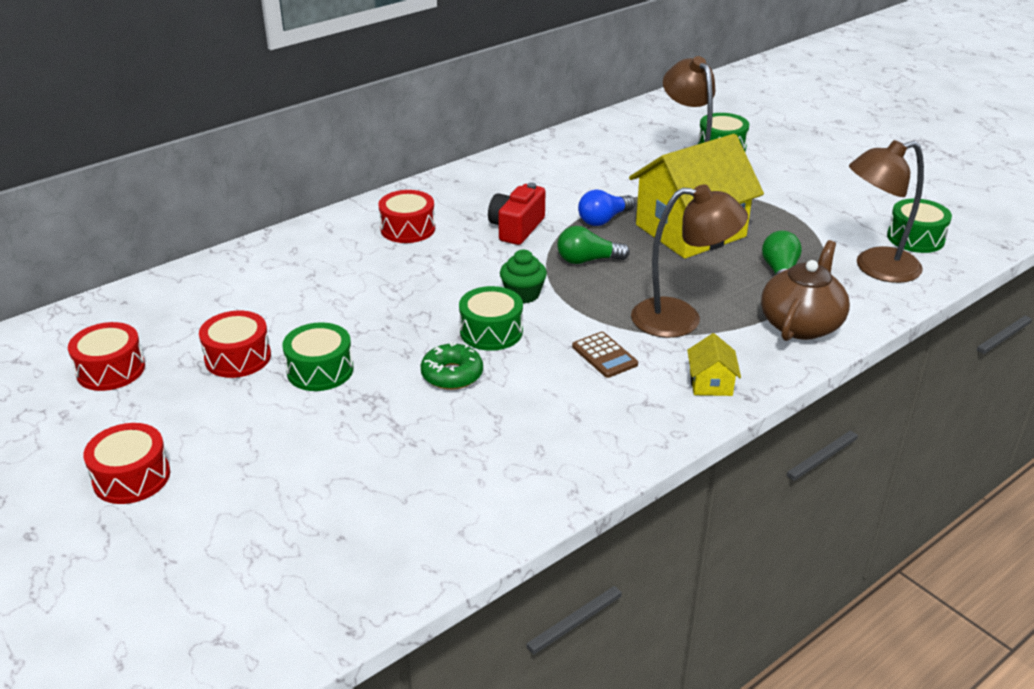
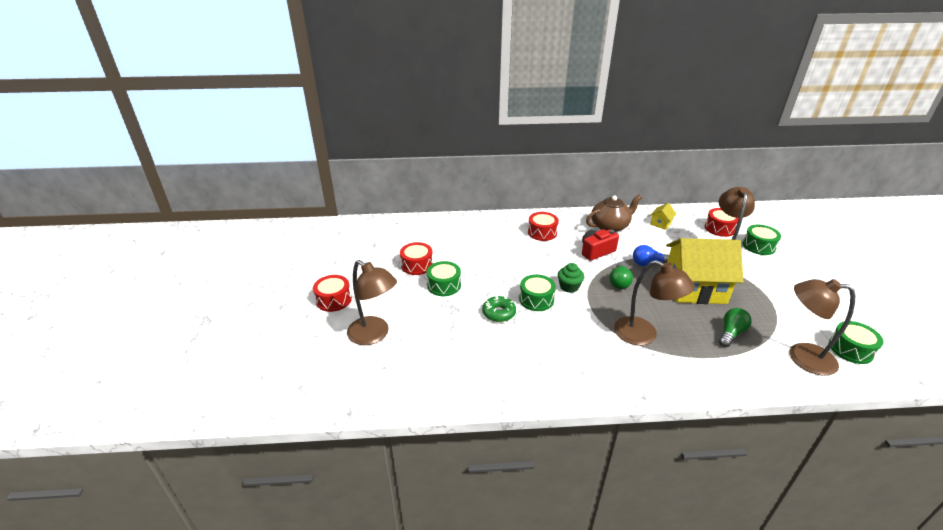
camera: 35 degrees right, 0 degrees up
red drum [68,322,145,391] -> red drum moved to [705,208,739,237]
green light bulb [557,226,630,264] -> green light bulb turned 105 degrees counterclockwise [610,262,633,289]
brown calculator [572,332,638,378] -> none
yellow house [687,333,741,396] -> yellow house moved to [650,203,676,230]
brown teapot [761,240,850,341] -> brown teapot moved to [586,194,642,232]
none -> brown lamp [347,260,397,345]

